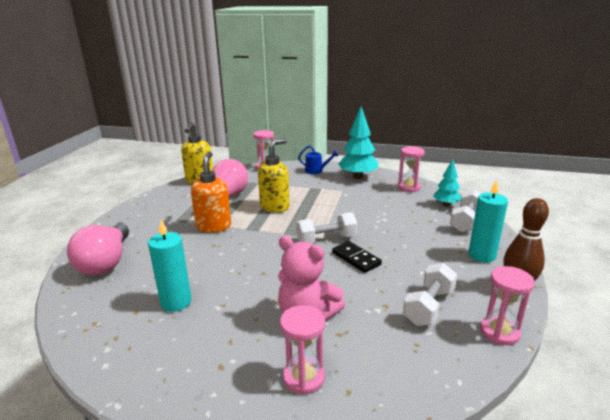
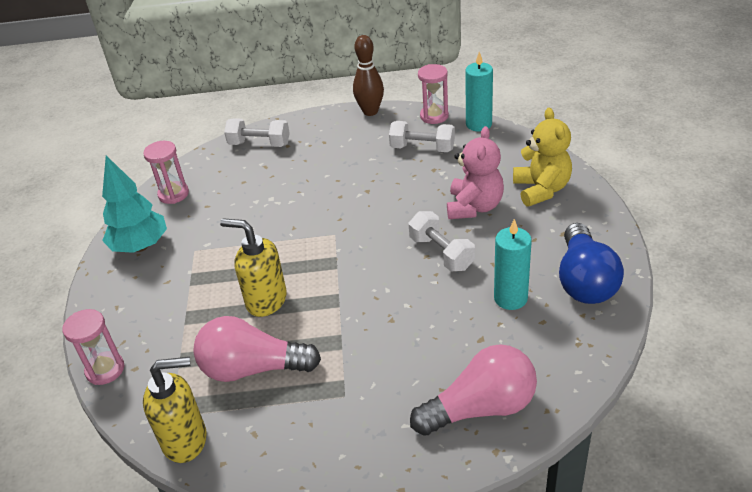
camera: 105 degrees left, 15 degrees up
orange soap dispenser [191,152,231,233] -> none
pink hourglass [280,305,325,395] -> yellow teddy bear [513,108,572,207]
white dumbbell [296,212,357,243] -> white dumbbell moved to [409,211,475,272]
blue watering can [298,145,338,174] -> none
black domino [332,241,382,273] -> none
turquoise tree [433,159,461,206] -> none
turquoise candle [468,180,508,263] -> turquoise candle moved to [465,51,493,132]
none -> blue light bulb [559,223,624,304]

